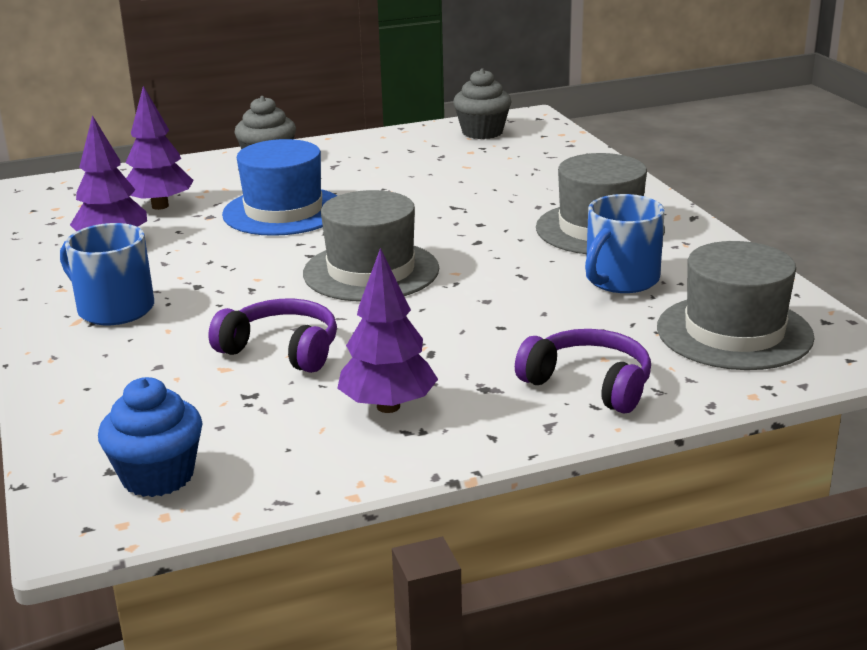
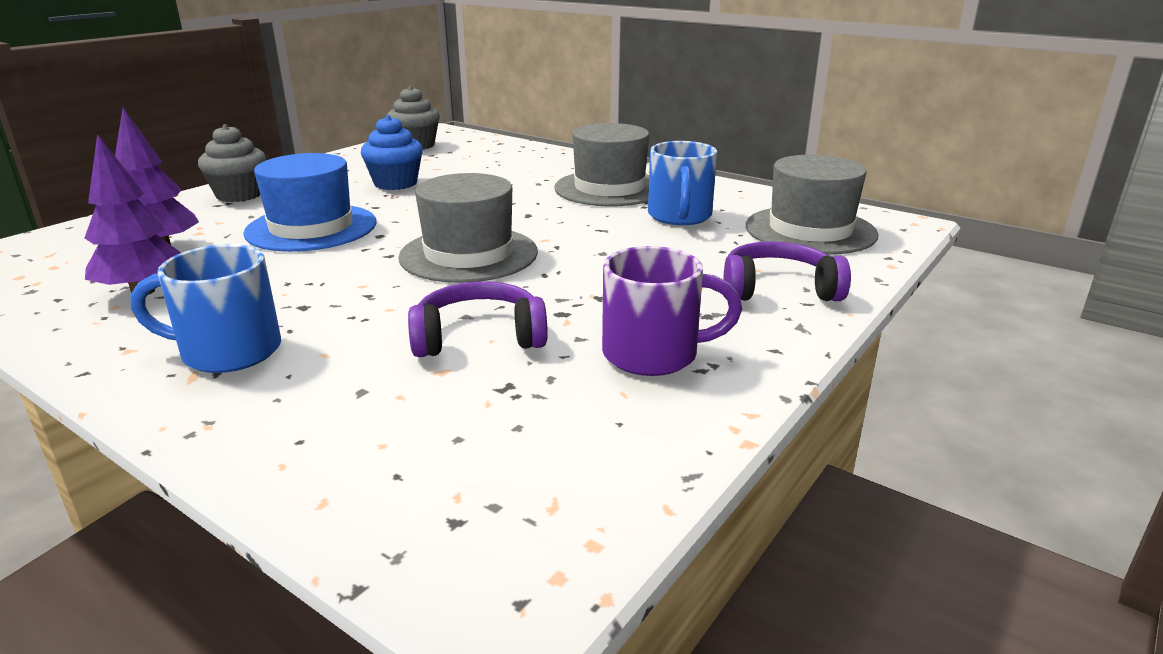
camera: 35 degrees left, 0 degrees up
blue cupcake [98,377,203,497] -> blue cupcake moved to [361,115,423,190]
purple tree [337,248,438,413] -> purple mug [602,246,742,376]

